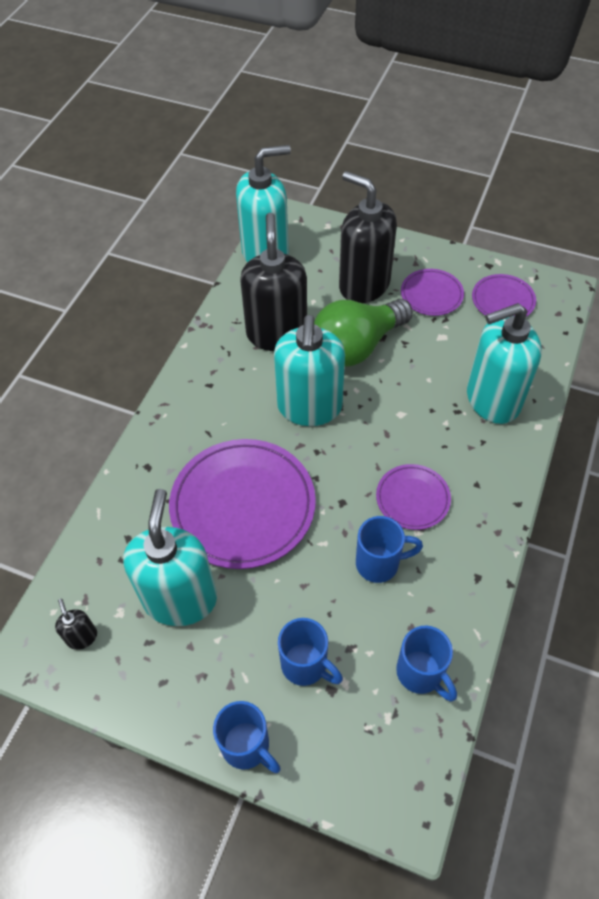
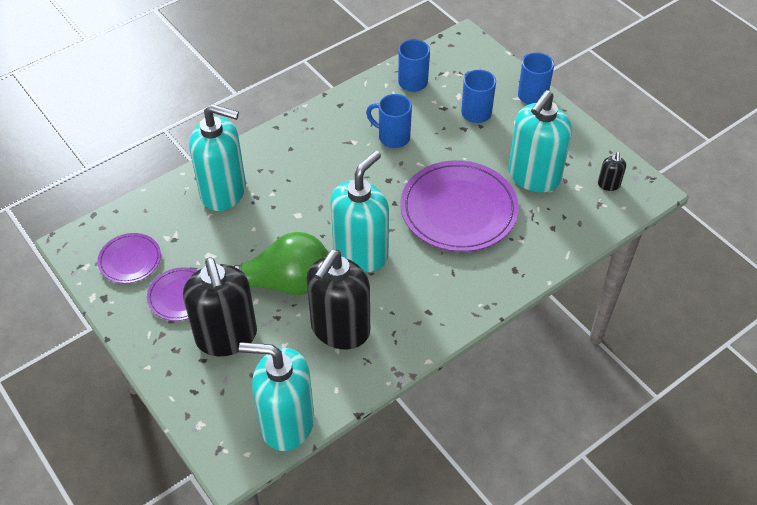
camera: 150 degrees left, 5 degrees down
purple plate [376,464,451,530] -> none

